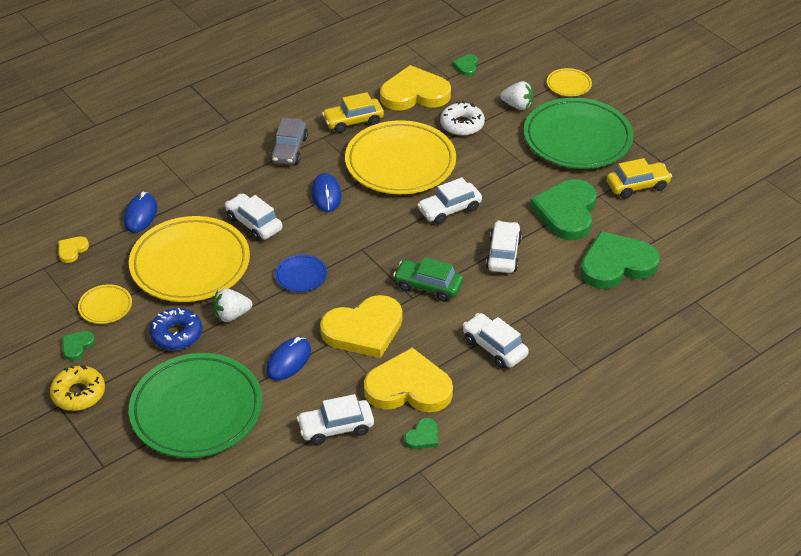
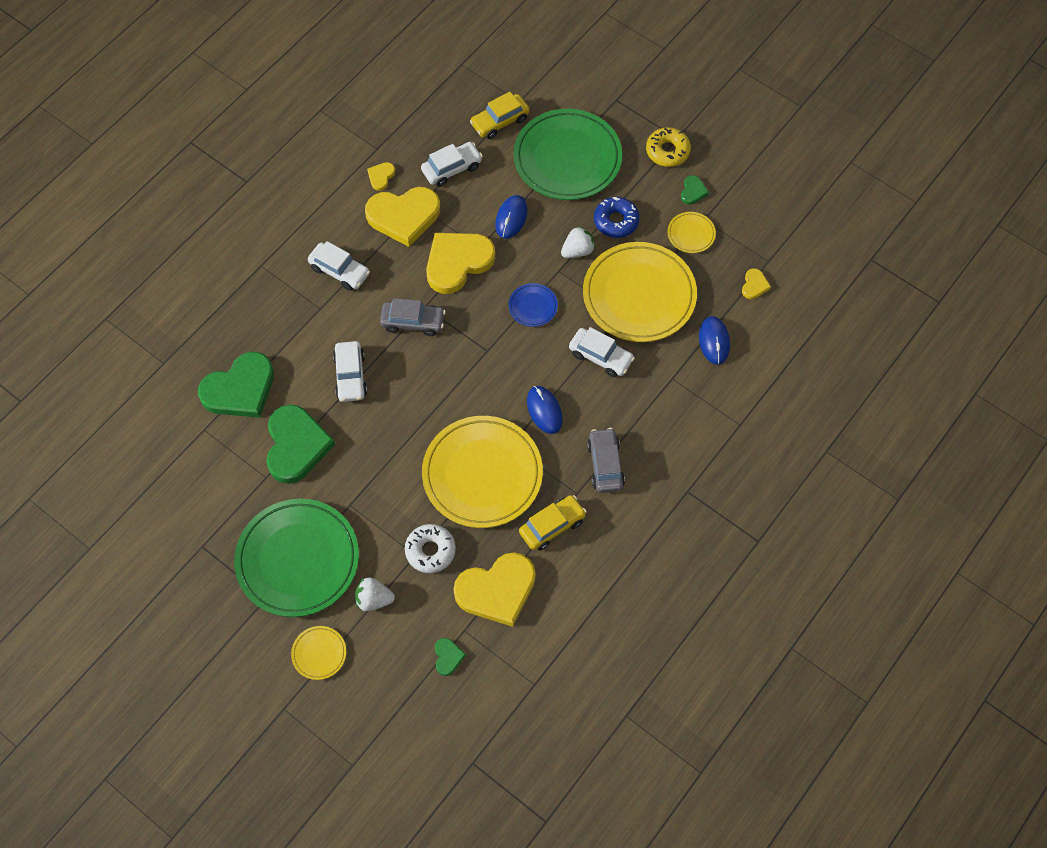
camera: 165 degrees right, 20 degrees up
green car [393,257,463,302] -> grey car [380,298,446,336]
green heart [405,418,438,449] -> yellow heart [367,162,395,191]
white car [417,177,482,225] -> none
yellow car [607,158,672,199] -> yellow car moved to [470,92,530,139]

